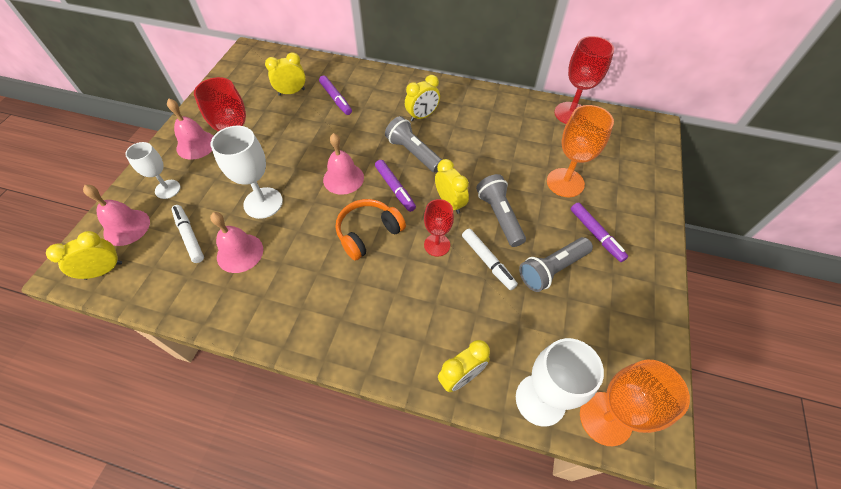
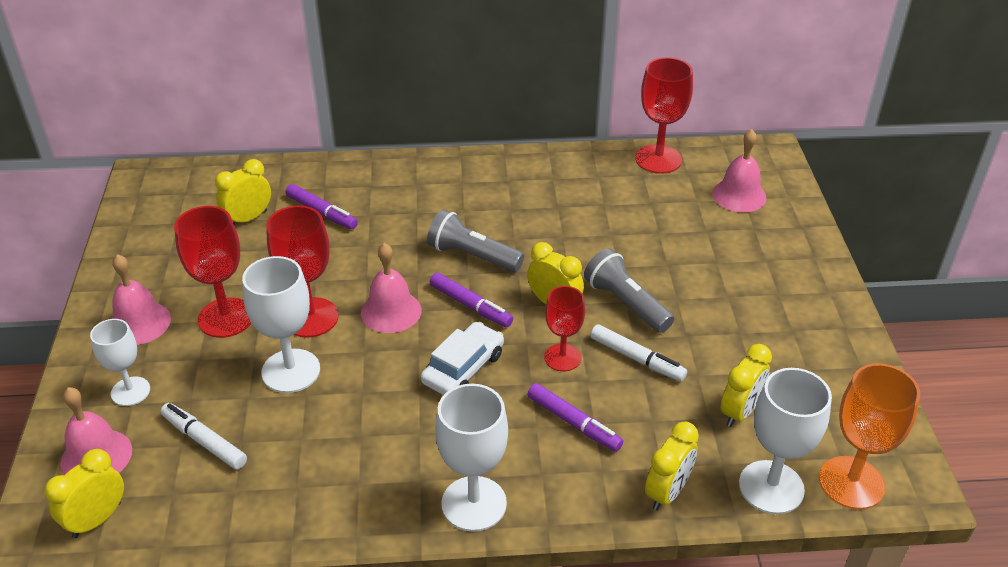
camera: 20 degrees left, 15 degrees down
pink bell [210,212,263,273] -> pink bell moved to [712,129,767,212]
orange headphones [336,199,406,261] -> white car [421,322,504,395]
yellow clock [405,75,440,122] -> yellow clock moved to [721,344,772,427]
grey flashlight [519,237,593,292] -> none
orange goblet [547,105,614,197] -> none
purple marker [571,202,628,262] -> purple marker moved to [527,383,623,452]
none -> red goblet [266,205,339,338]
none -> white goblet [435,383,508,532]

